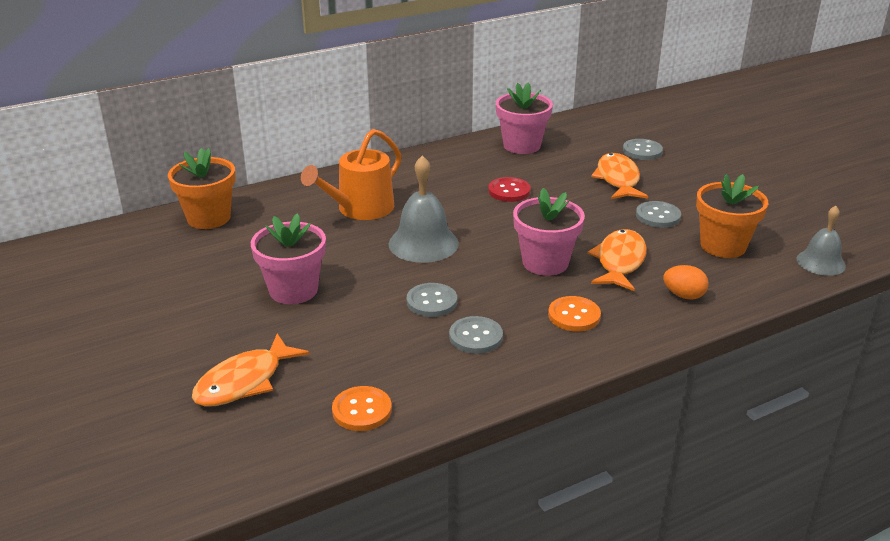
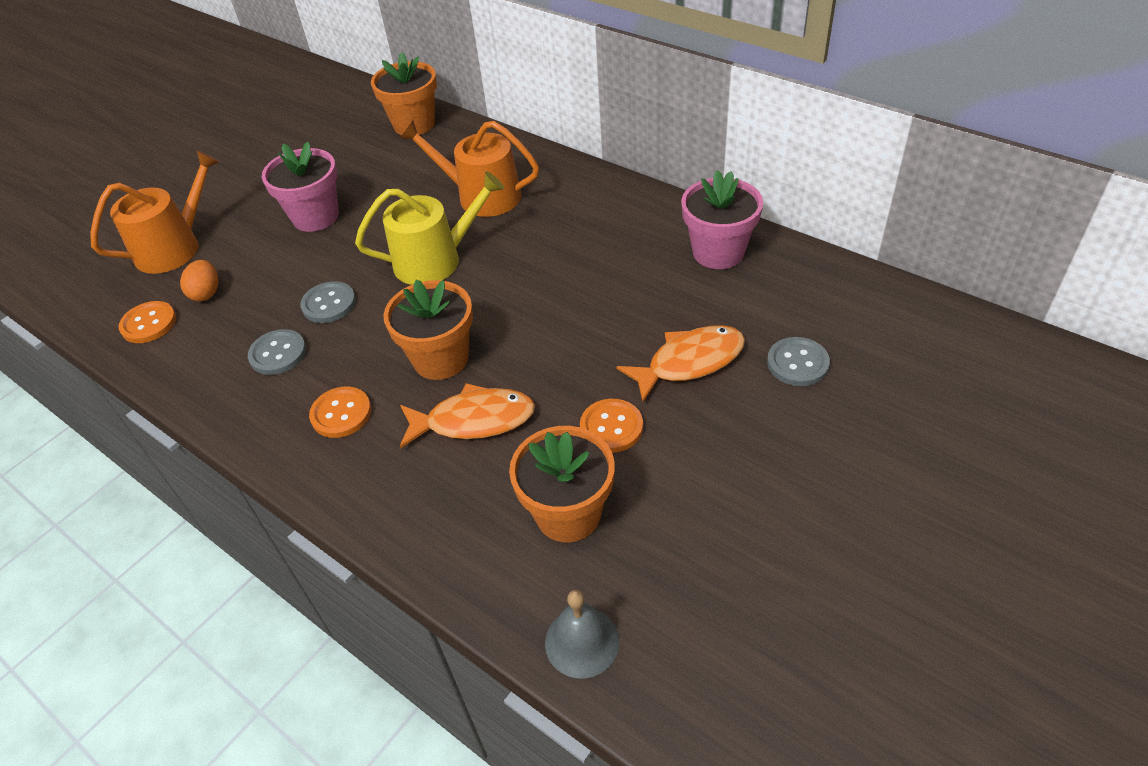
camera: 70 degrees right, 15 degrees up
orange fish [192,333,309,407] -> orange watering can [90,150,220,274]
grey bell [388,155,459,263] -> yellow watering can [355,171,504,285]
red button [488,177,531,202] -> none
pink flower pot [513,188,585,276] -> orange flower pot [384,280,473,380]
grey button [636,201,681,228] -> orange button [580,399,643,453]
orange egg [663,265,709,299] -> orange egg moved to [180,260,218,301]

